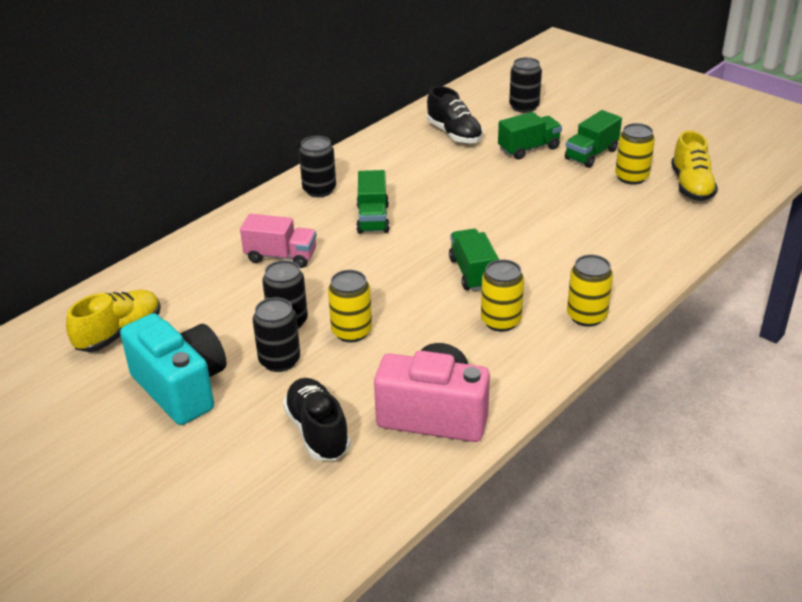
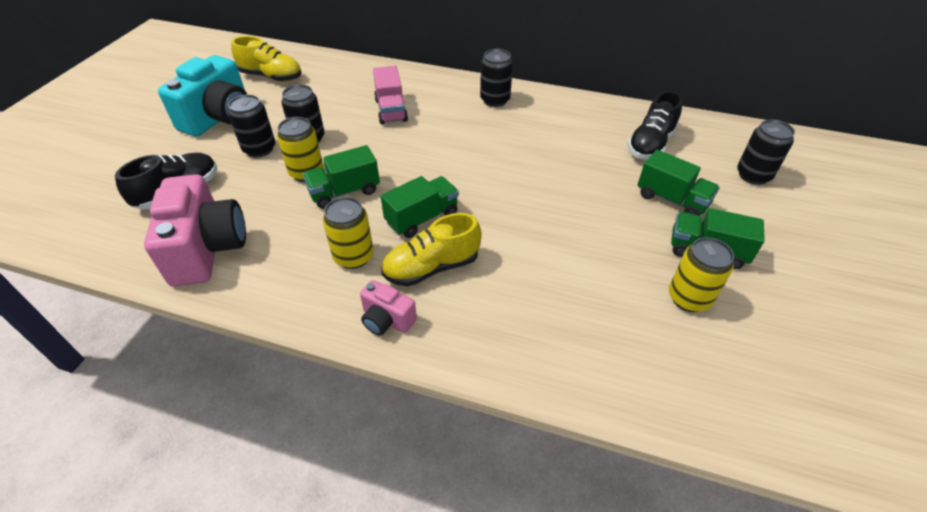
camera: 65 degrees right, 10 degrees up
green truck [356,170,390,234] -> green truck moved to [303,145,380,209]
yellow can [567,255,613,327] -> pink camera [360,280,417,336]
yellow shoe [671,131,718,201] -> yellow shoe moved to [381,213,482,287]

